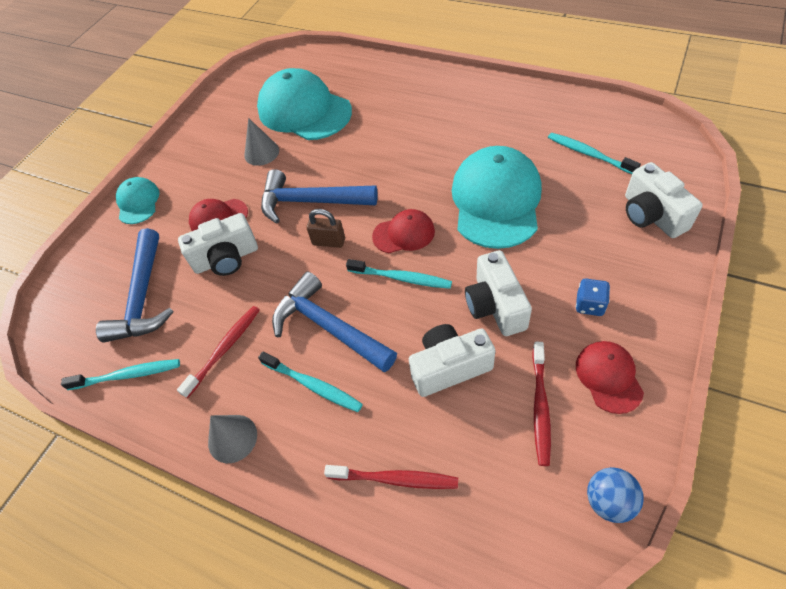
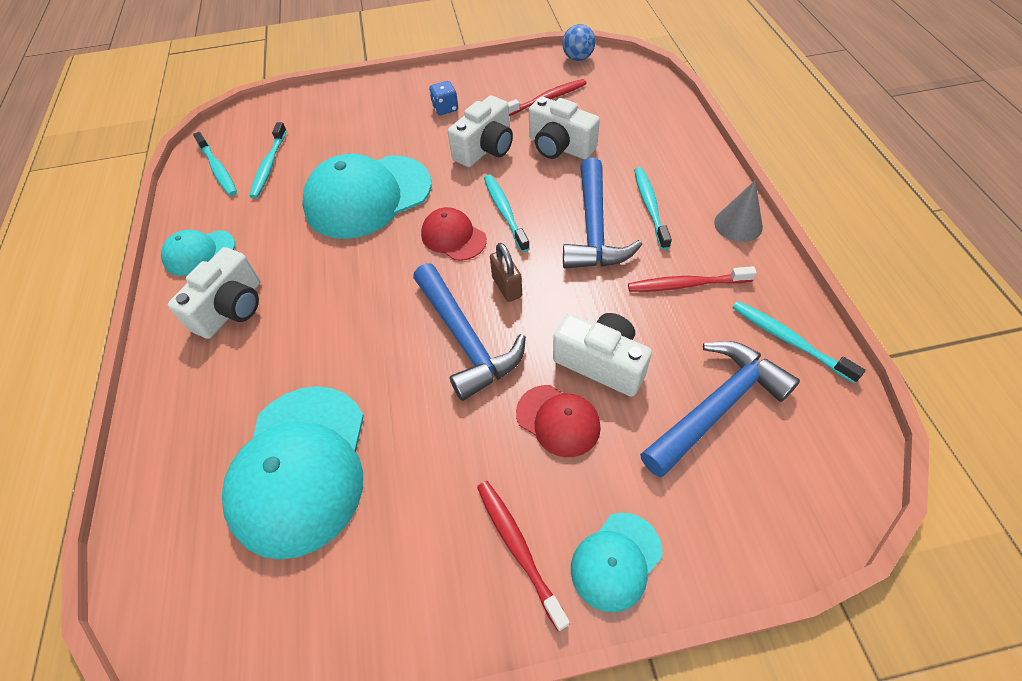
camera: 130 degrees left, 0 degrees up
grey cone [244,118,279,166] -> none
red toothbrush [324,465,458,489] -> red toothbrush moved to [477,481,570,631]
red cap [576,341,644,414] -> none
white camera [625,162,703,238] -> white camera moved to [168,247,261,339]
none -> turquoise cap [161,230,235,276]
none -> turquoise toothbrush [193,132,237,196]

